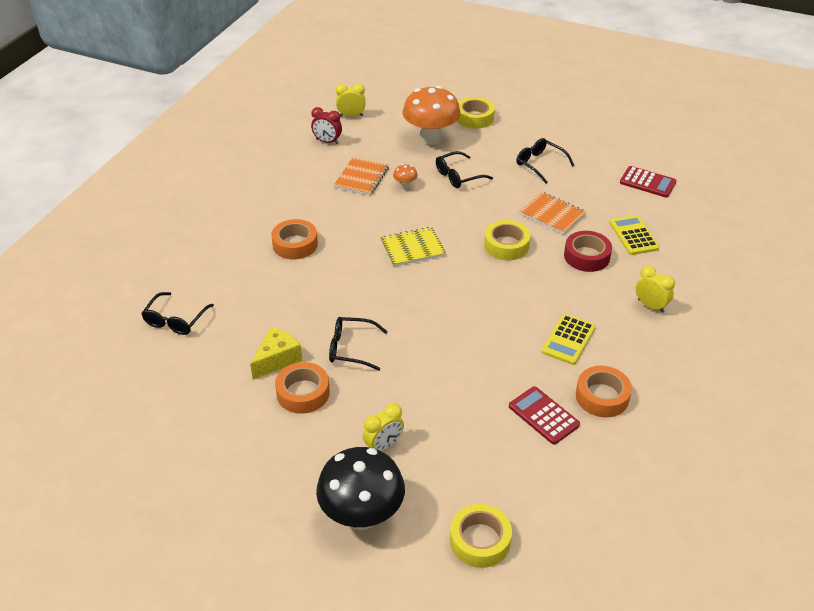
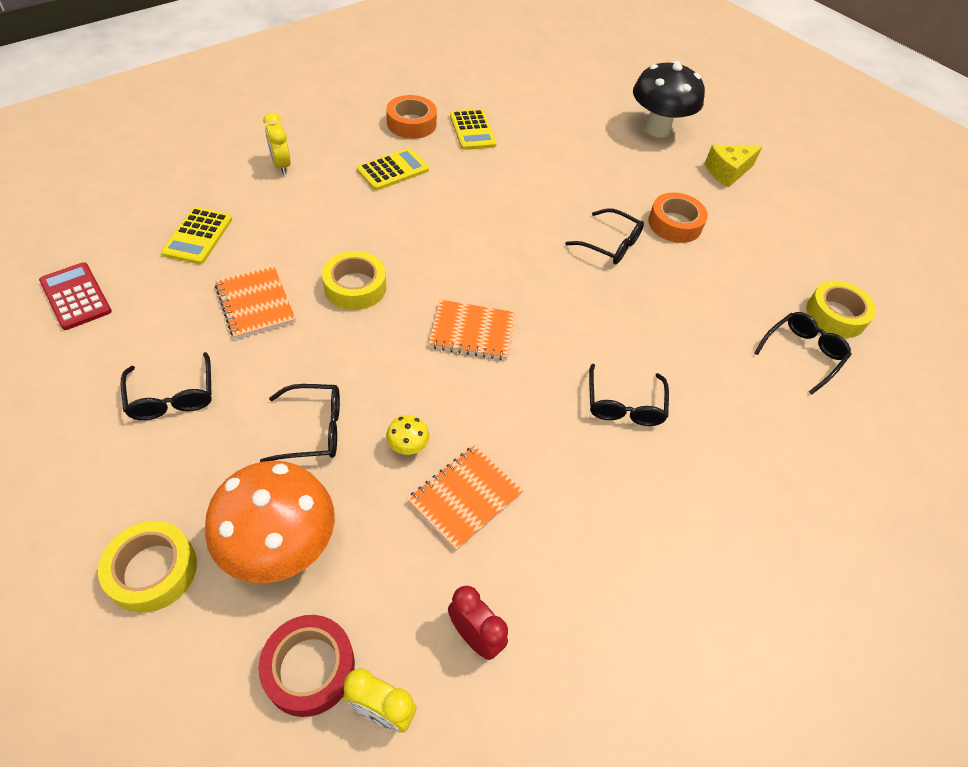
camera: 160 degrees left, 10 degrees up
yellow cheese [250,327,302,380] -> yellow cheese moved to [704,145,762,188]
orange tape [271,219,318,259] -> black glasses [589,364,669,426]
yellow clock [363,403,404,451] -> none
yellow notebook [380,227,446,267] -> orange notebook [429,300,515,360]
orange mushroom [393,164,418,189] -> yellow mushroom [386,415,429,455]
yellow tape [450,504,512,568] -> yellow tape moved to [806,280,876,338]
red calculator [509,386,580,444] -> yellow calculator [450,109,496,150]
red tape [564,231,612,272] -> red tape moved to [258,615,355,717]

